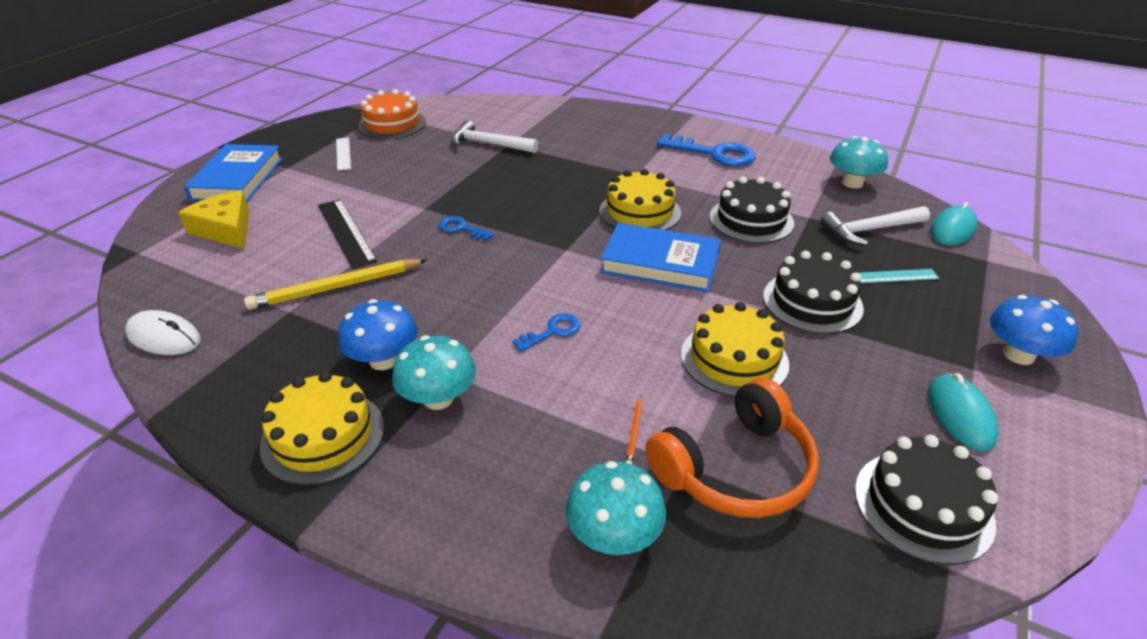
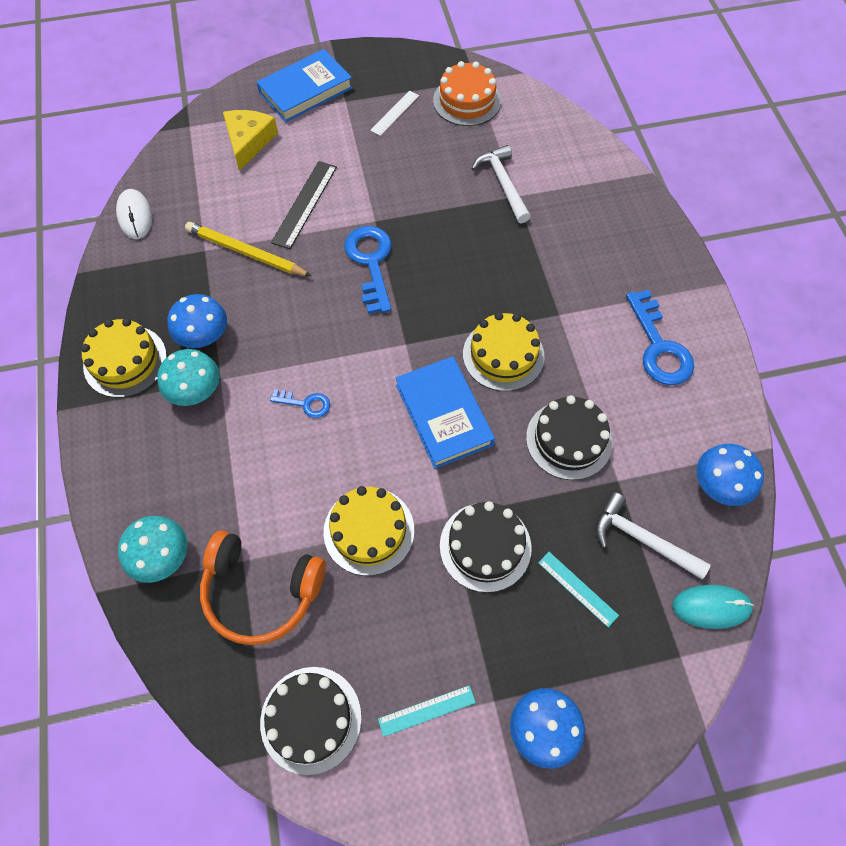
camera: 50 degrees right, 25 degrees up
blue key [439,216,495,241] -> blue key [344,226,392,314], size x1.90
orange pencil [625,395,642,464] -> none
turquoise mushroom [830,136,888,188] -> blue mushroom [696,444,764,506]
turquoise mouse [928,373,999,451] -> turquoise ruler [378,685,476,737]

